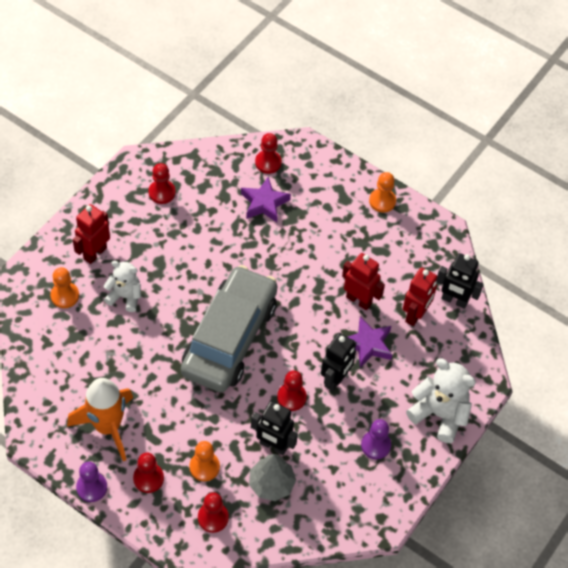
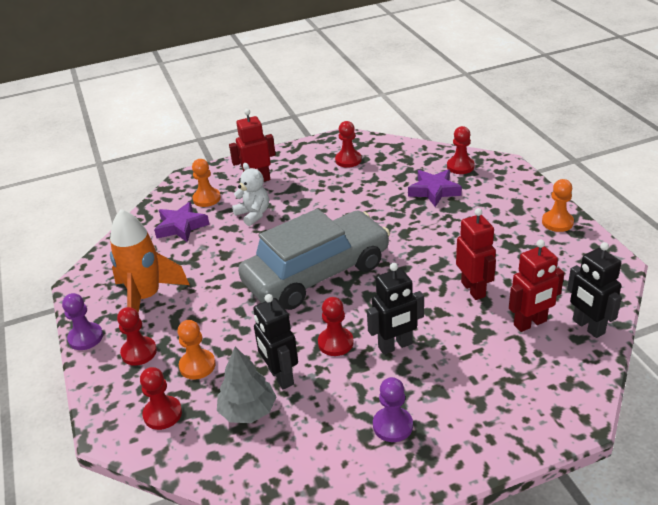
camera: 40 degrees right, 20 degrees down
purple star [348,317,392,368] -> purple star moved to [154,202,210,242]
white teddy bear [406,358,476,443] -> none

